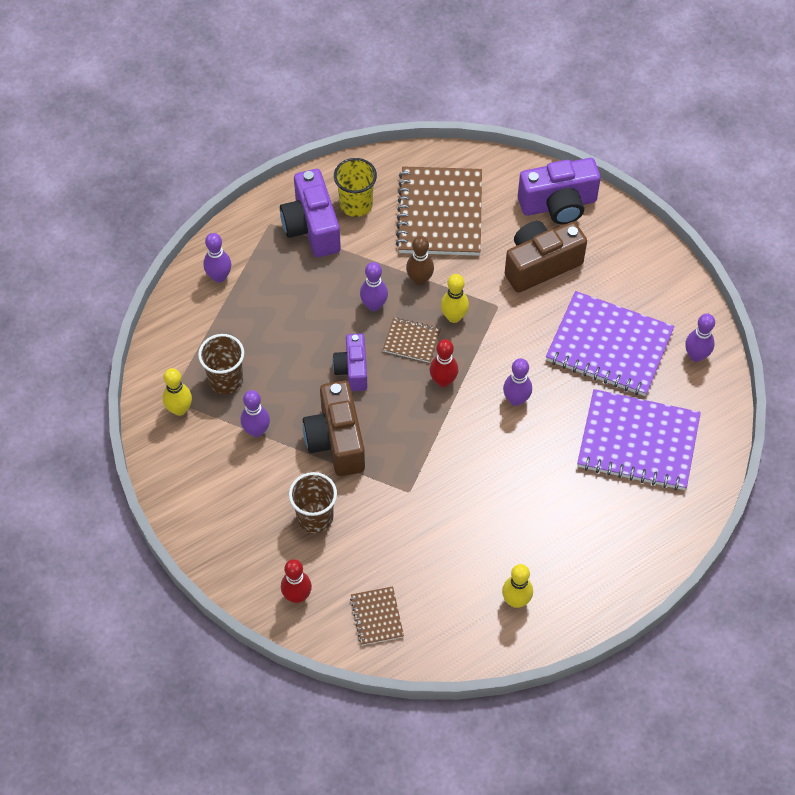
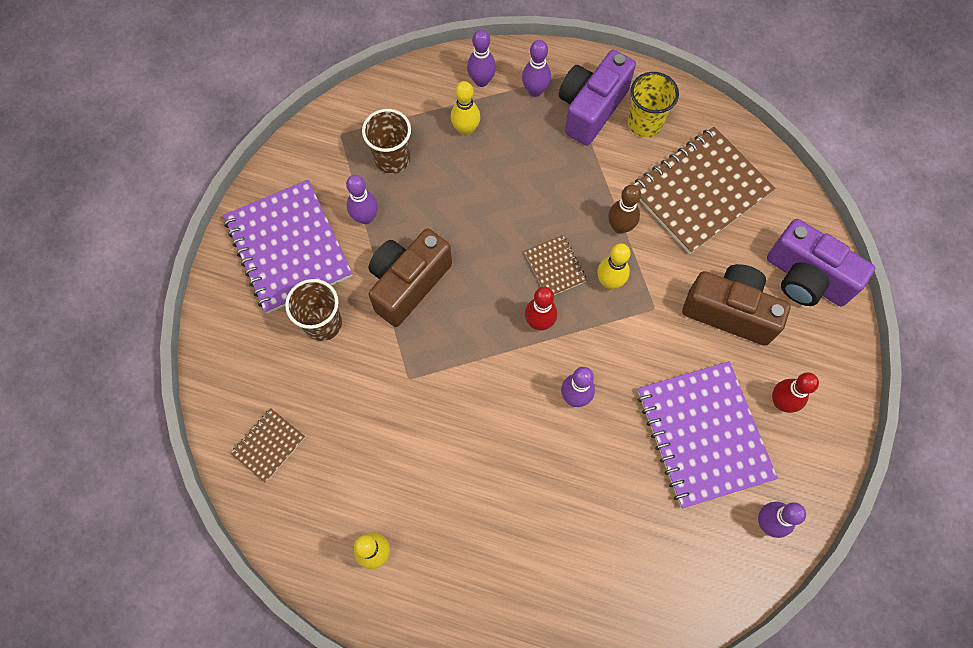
camera: 50 degrees right, 10 degrees up
yellow bowling pin [163,368,192,416] -> yellow bowling pin moved to [451,81,480,136]
red bowling pin [281,559,312,603] -> red bowling pin moved to [772,372,819,413]
purple camera [332,333,367,391] -> none
purple bowling pin [360,262,388,311] -> purple bowling pin moved to [522,40,551,97]
purple notebook [577,389,701,491] -> purple notebook moved to [224,180,353,314]

